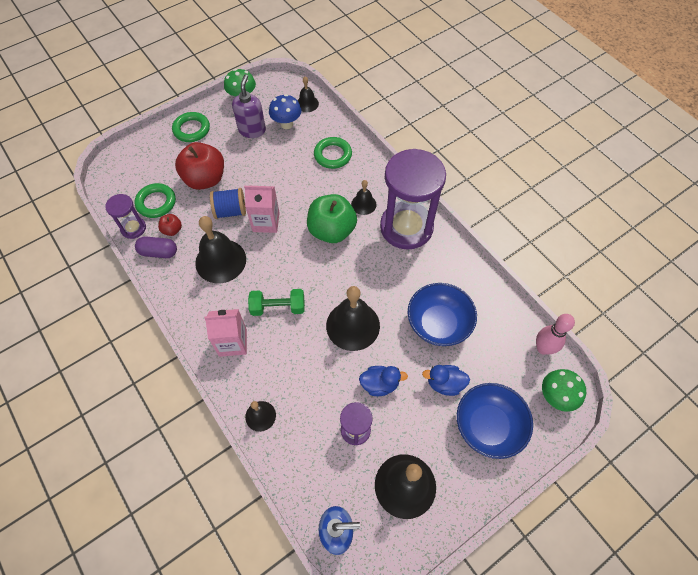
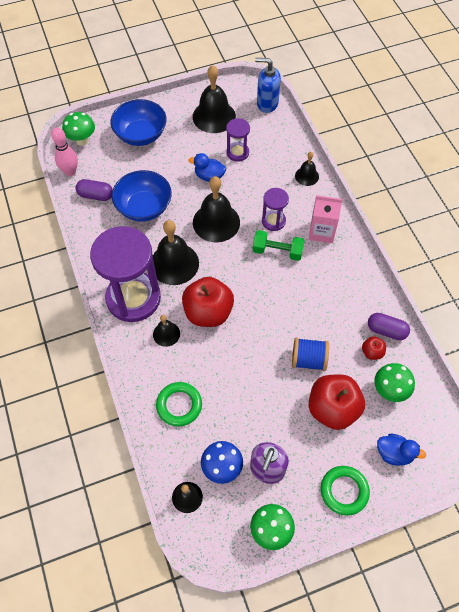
camera: 165 degrees left, 0 degrees up
purple hourglass [105,194,146,239] -> purple hourglass moved to [262,188,289,231]
green ring [134,183,176,218] -> green mushroom [374,363,415,402]
black bell [195,216,246,283] -> black bell moved to [153,220,199,285]
pink carton [244,186,279,233] -> none
green apple [307,194,357,243] -> red apple [182,277,234,327]
blue duck [422,365,470,396] -> blue duck moved to [377,434,426,466]
none -> purple capsule [75,179,113,201]

